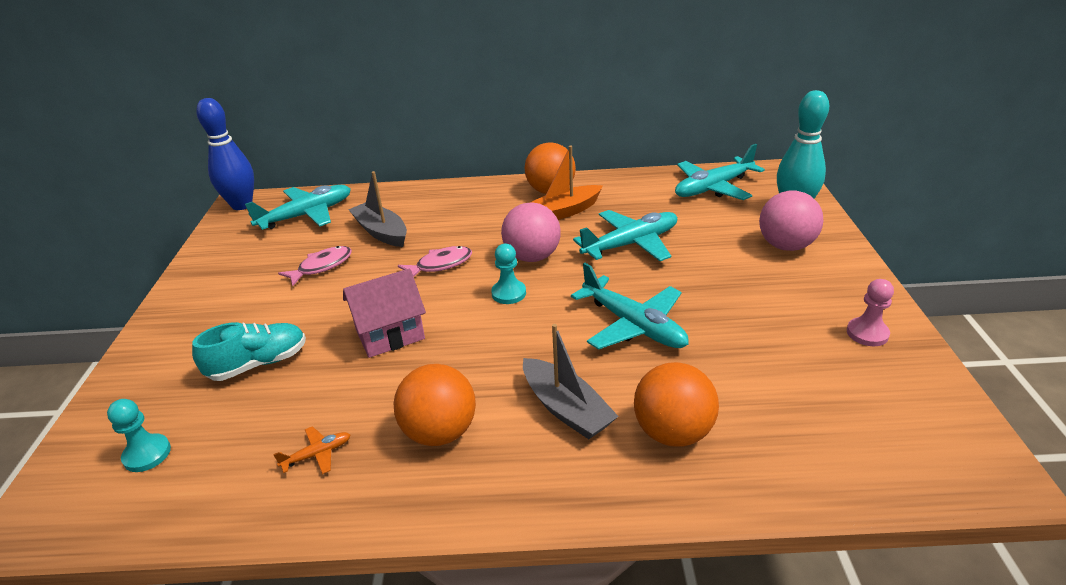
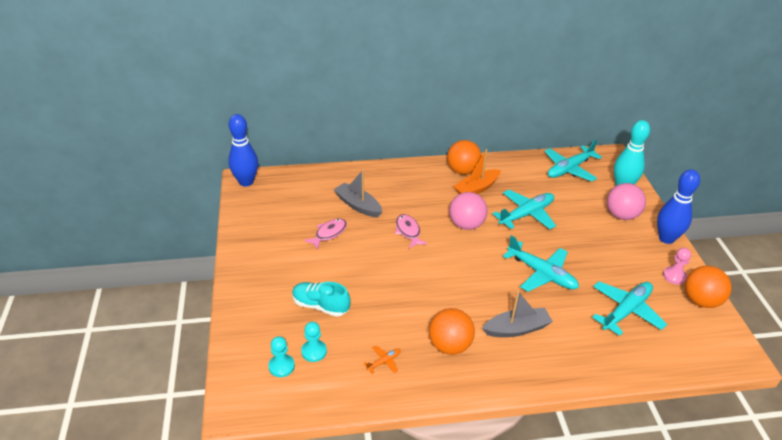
camera: 10 degrees left, 5 degrees up
turquoise shoe [192,322,306,381] -> turquoise shoe turned 120 degrees counterclockwise [292,282,351,317]
turquoise plane [245,185,351,230] -> turquoise plane moved to [592,281,667,336]
pink house [343,269,426,358] -> none
pink fish [398,246,472,277] -> pink fish turned 75 degrees counterclockwise [395,214,428,249]
turquoise pawn [491,244,526,304] -> turquoise pawn moved to [301,322,327,362]
grey boat [523,324,619,439] -> grey boat turned 60 degrees counterclockwise [482,291,553,337]
orange ball [634,362,719,447] -> orange ball moved to [685,266,732,308]
none -> blue bowling pin [657,169,700,244]

